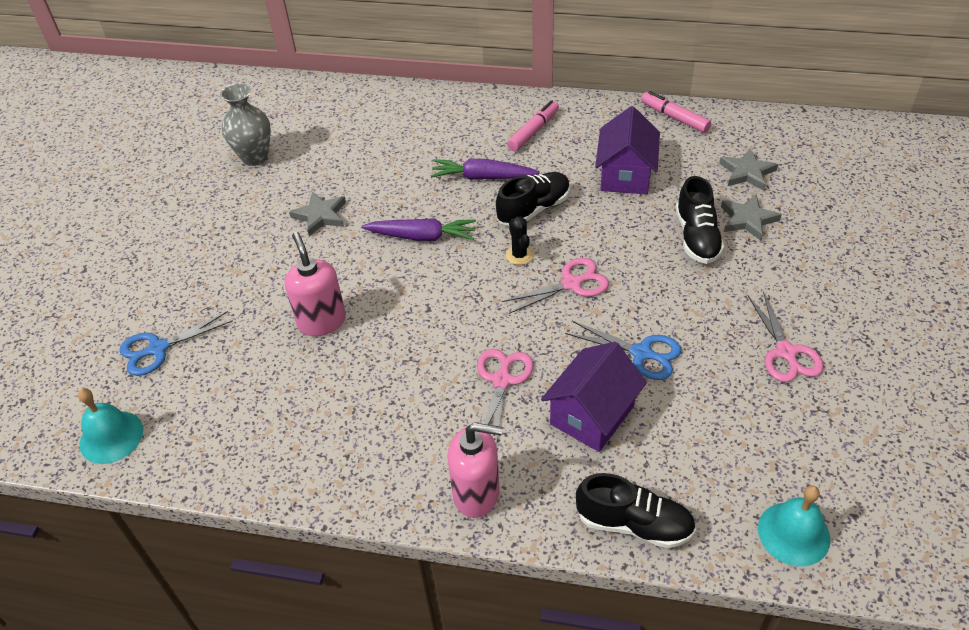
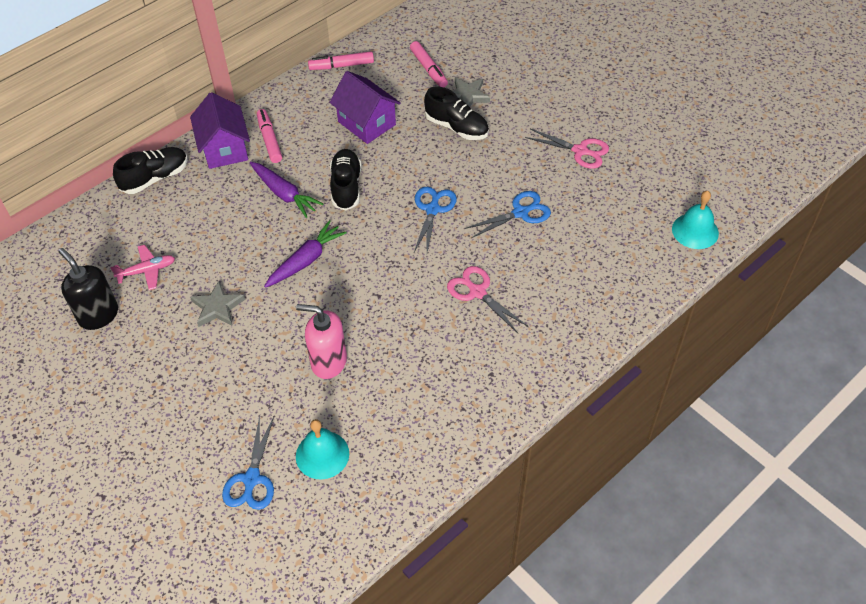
camera: 55 degrees left, 5 degrees up
turquoise bell [78,388,143,464] -> turquoise bell moved to [296,419,349,480]
grey vase [220,83,271,166] -> black soap dispenser [58,248,118,330]
purple carrot [430,159,540,180] -> purple carrot turned 90 degrees counterclockwise [250,162,323,218]
pink soap dispenser [448,422,503,518] -> none
pink scissors [502,258,609,314] -> blue scissors [414,187,457,252]
black cactus [506,217,533,265] -> none
purple house [541,342,647,452] -> purple house moved to [190,92,250,169]
black shoe [576,473,696,548] -> black shoe moved to [113,147,188,194]
grey star [719,148,778,191] -> pink marker [410,41,448,87]
none -> pink plane [110,245,175,290]

